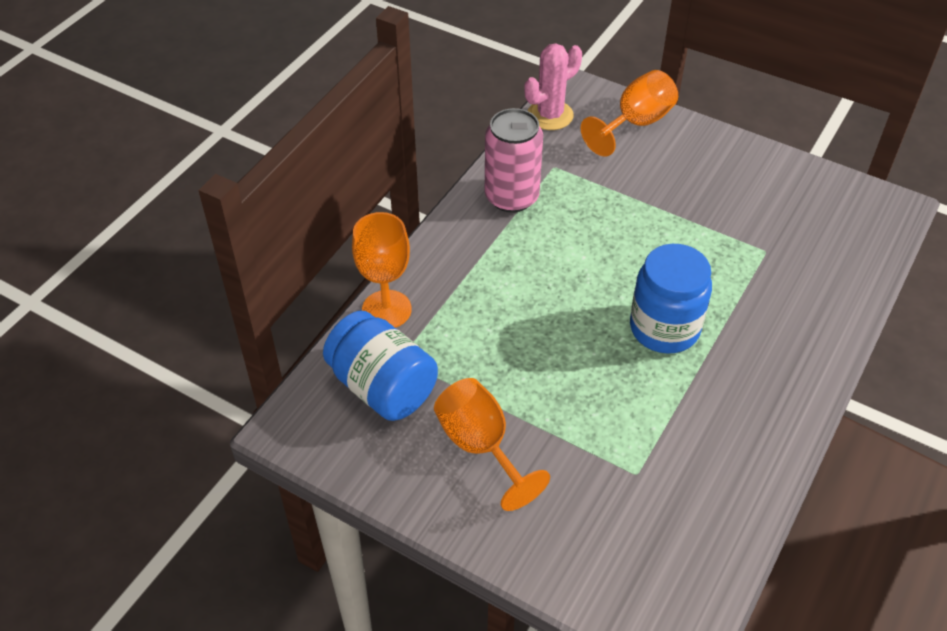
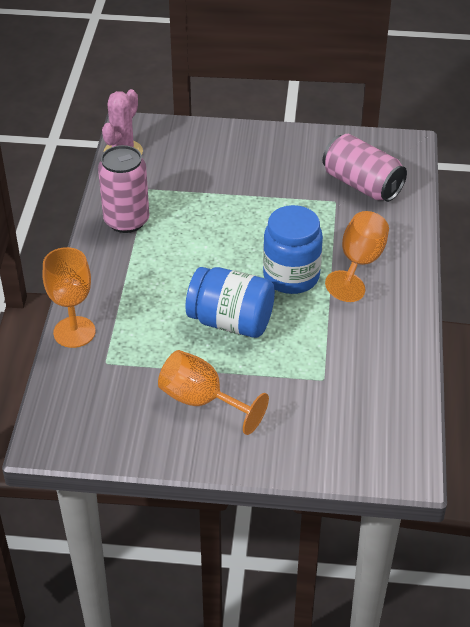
camera: 25 degrees left, 5 degrees down
blue jar [323,311,438,421] -> blue jar moved to [185,267,275,338]
orange goblet [581,70,678,157] -> orange goblet moved to [325,211,389,302]
none -> pink can [323,134,407,202]

